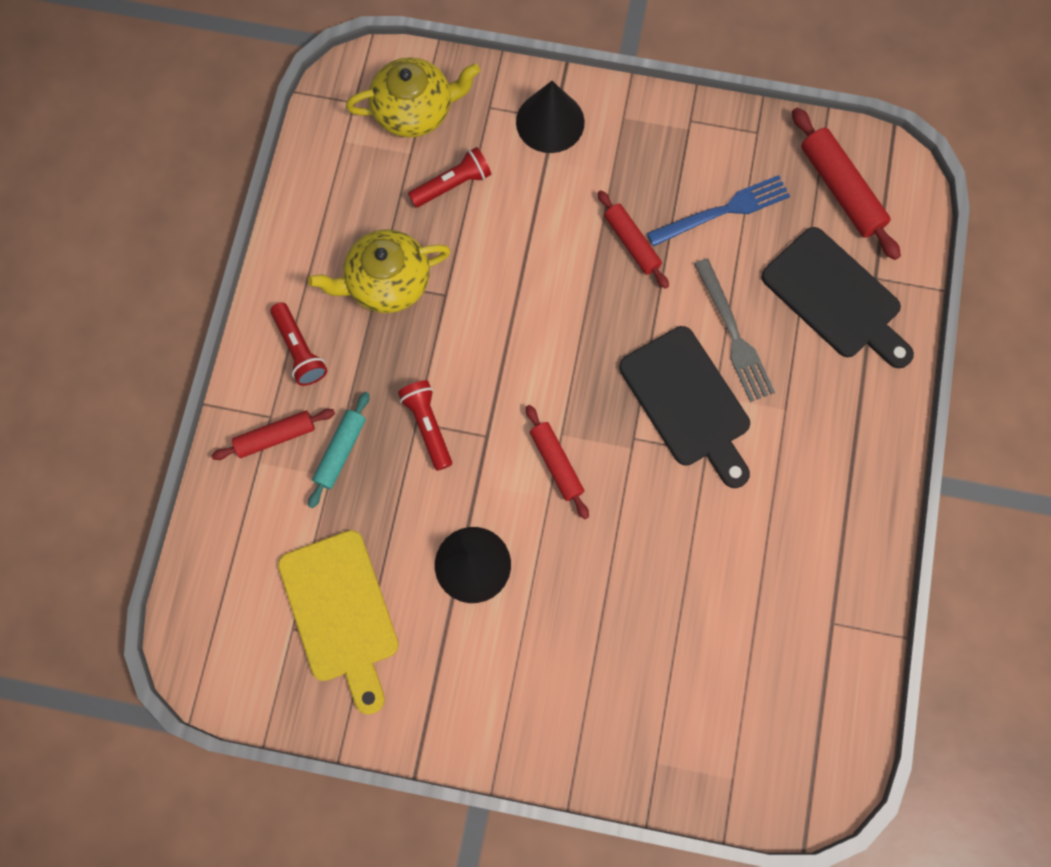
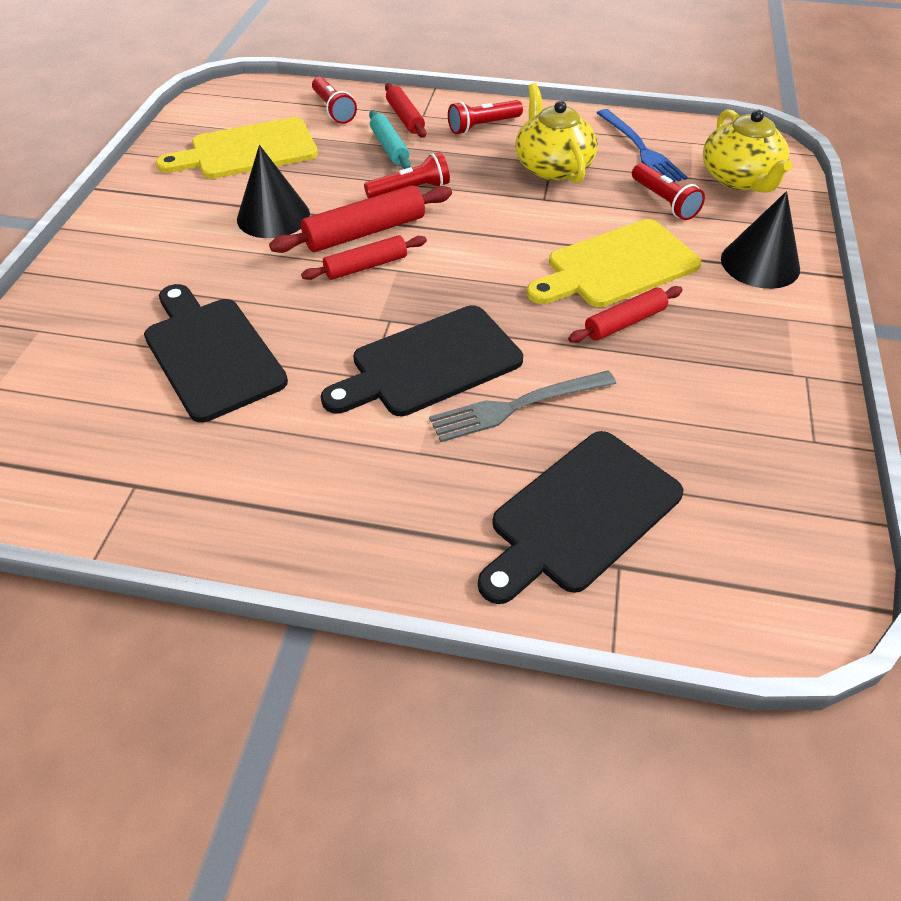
camera: 90 degrees right, 25 degrees down
turquoise rolling pin [308,392,369,508] -> turquoise rolling pin turned 45 degrees clockwise [369,110,411,169]
blue fork [647,175,790,246] -> blue fork moved to [597,109,688,182]
red rolling pin [792,107,901,260] -> red rolling pin moved to [269,185,452,253]
none -> black cutting board [144,284,288,423]
none -> red flashlight [312,77,357,124]
none -> yellow cutting board [527,219,701,307]

